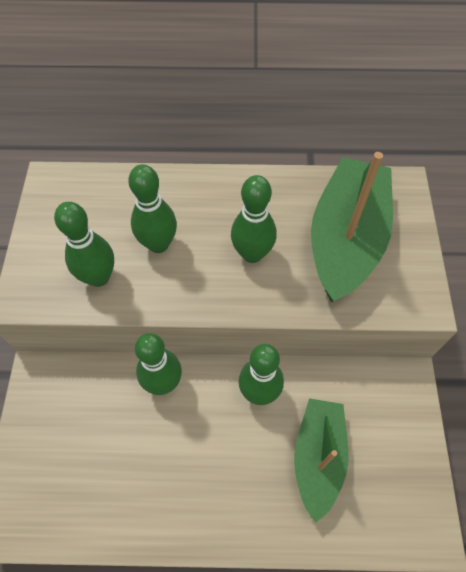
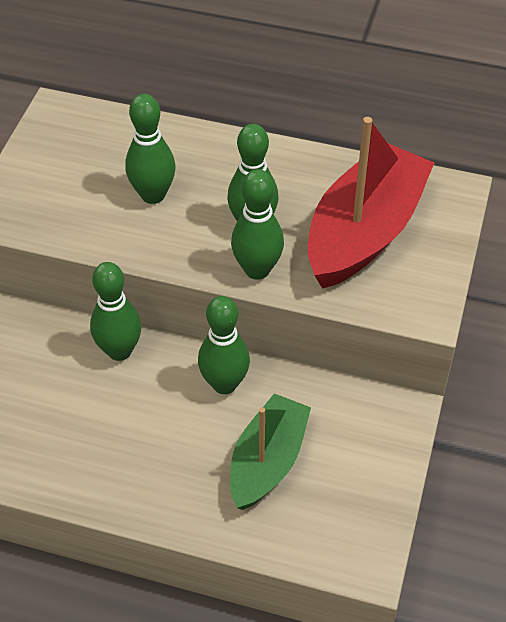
camera: 15 degrees right, 10 degrees down
green bowling pin [54,202,114,287] -> green bowling pin moved to [231,169,284,280]
green boat [311,152,393,302] -> red boat [308,117,434,289]

